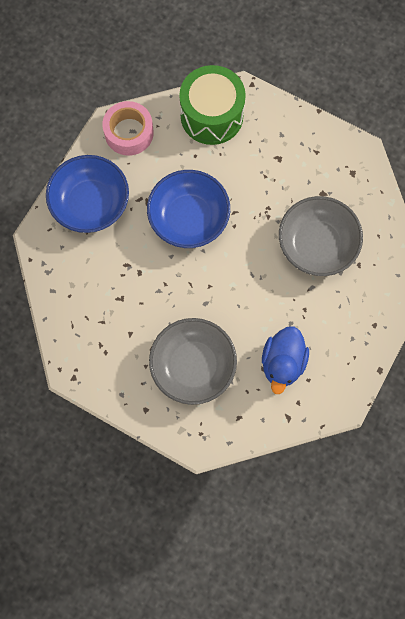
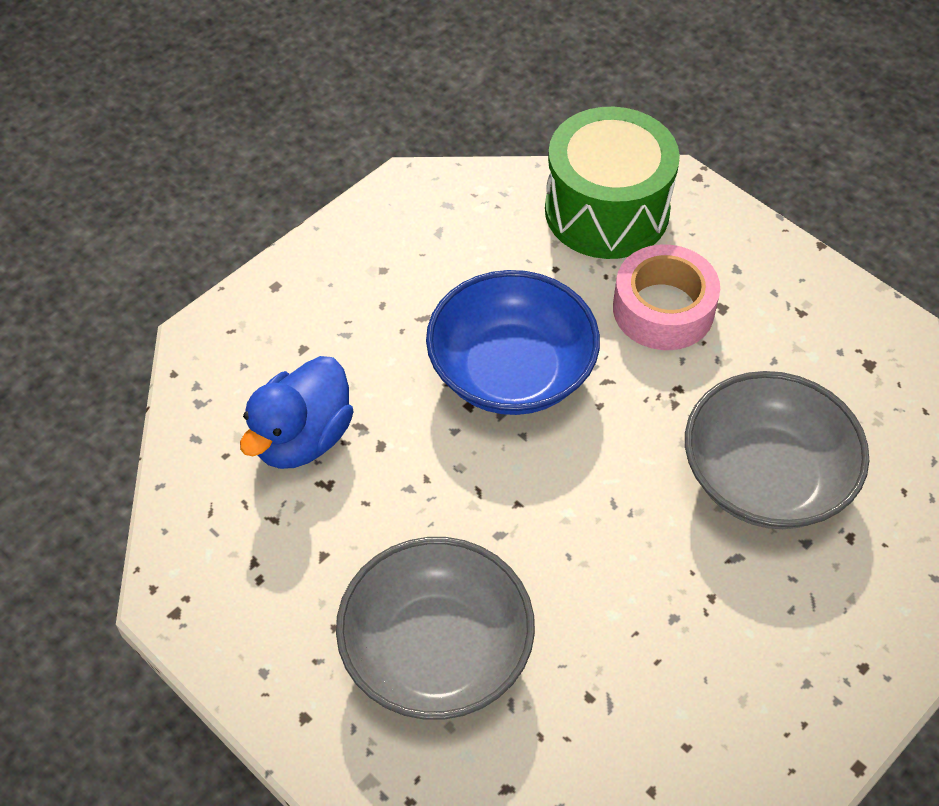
camera: 15 degrees right, 20 degrees down
blue bowl [46,155,129,233] -> none
pink tape [102,101,154,156] -> pink tape moved to [613,244,720,350]
blue duck [262,326,309,394] -> blue duck moved to [240,356,354,469]

